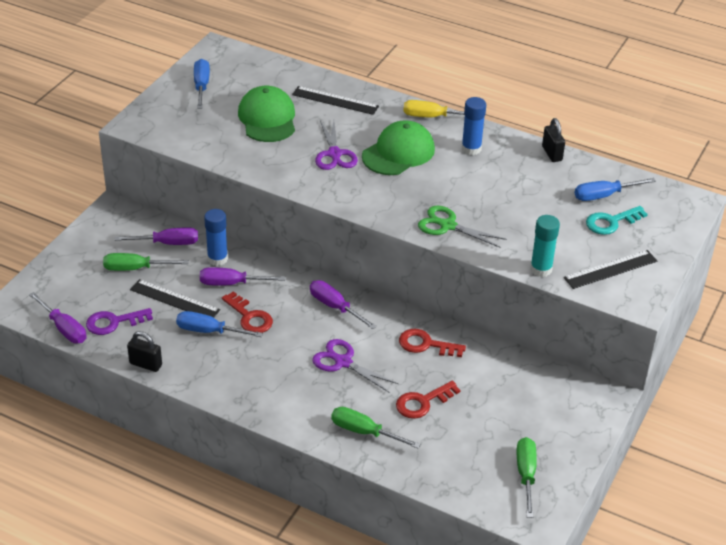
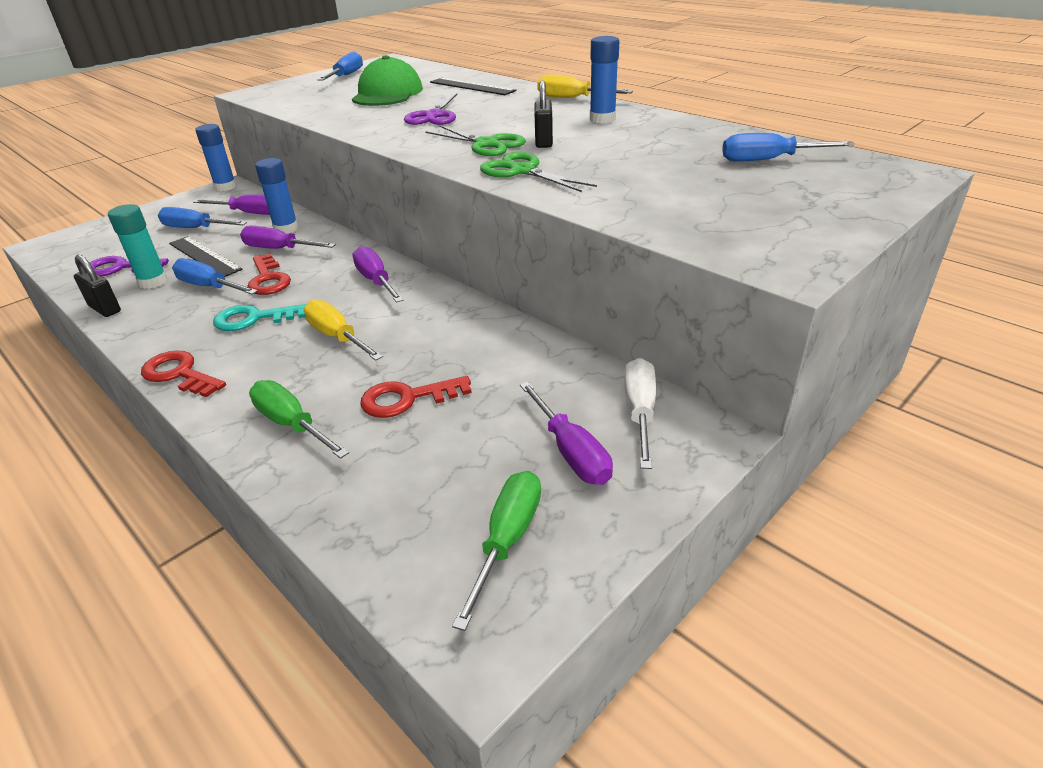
camera: 20 degrees right, 5 degrees down
purple screwdriver [29,292,86,343] -> purple screwdriver moved to [520,382,613,485]
green screwdriver [103,253,189,271] -> blue screwdriver [158,207,247,228]
purple scissors [312,339,399,392] -> yellow screwdriver [304,299,383,361]
green cap [362,120,435,175] -> none
red key [399,329,466,357] -> red key moved to [141,350,226,397]
turquoise glue stick [530,215,560,277] -> turquoise glue stick moved to [108,204,168,289]
black padlock [542,118,565,162] -> black padlock moved to [534,81,553,148]
black ruler [564,250,657,289] -> none
turquoise key [586,206,648,235] -> turquoise key moved to [213,304,307,331]
none -> blue glue stick [195,124,237,191]
none -> green scissors [425,125,526,156]
none -> white screwdriver [624,358,656,469]

